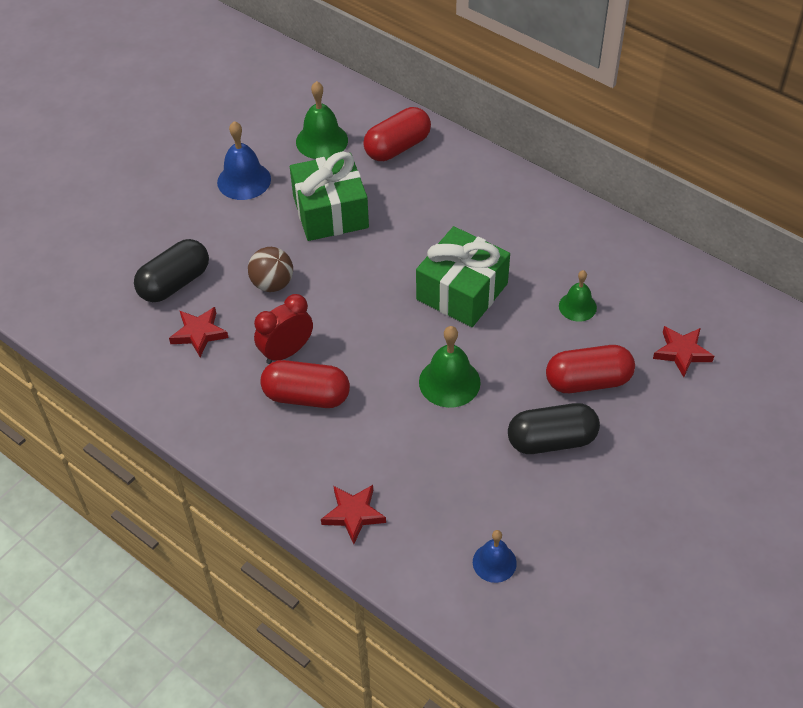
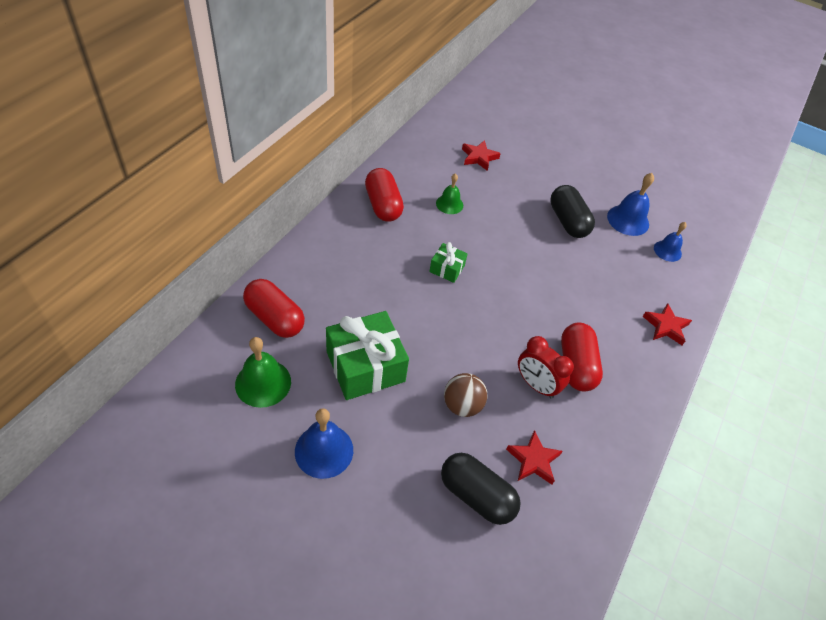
camera: 105 degrees left, 0 degrees up
green gift [416,226,510,327] -> green gift [429,242,468,283], size x0.50
green bell [419,326,481,408] -> none
red capsule [546,345,635,393] -> red capsule moved to [365,168,404,221]
none -> blue bell [607,173,654,236]

